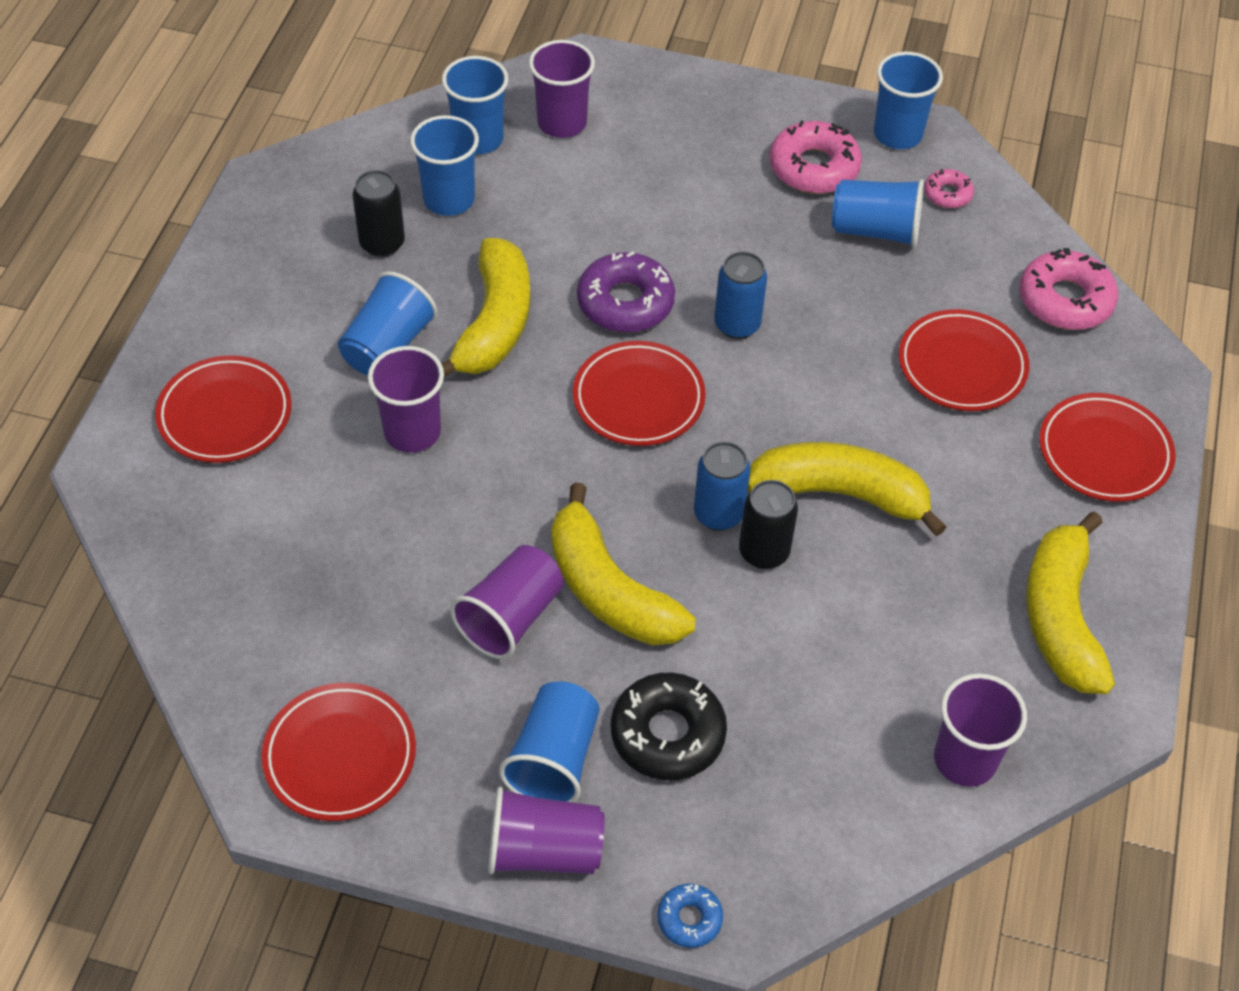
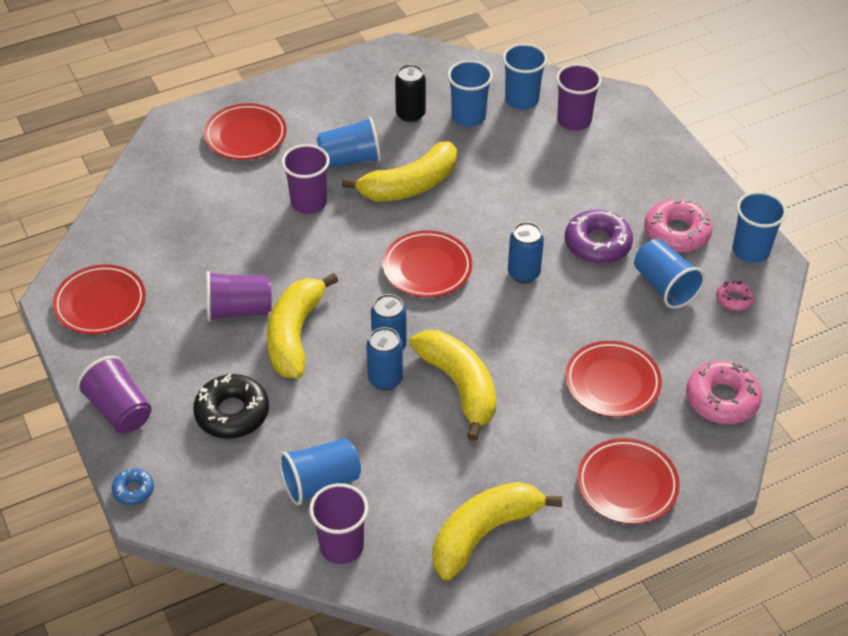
camera: 50 degrees right, 5 degrees down
blue cup [499,682,599,803] -> blue cup moved to [279,438,361,505]
purple donut [577,251,675,333] -> purple donut moved to [565,210,633,264]
black can [739,480,798,569] -> blue can [366,327,403,390]

